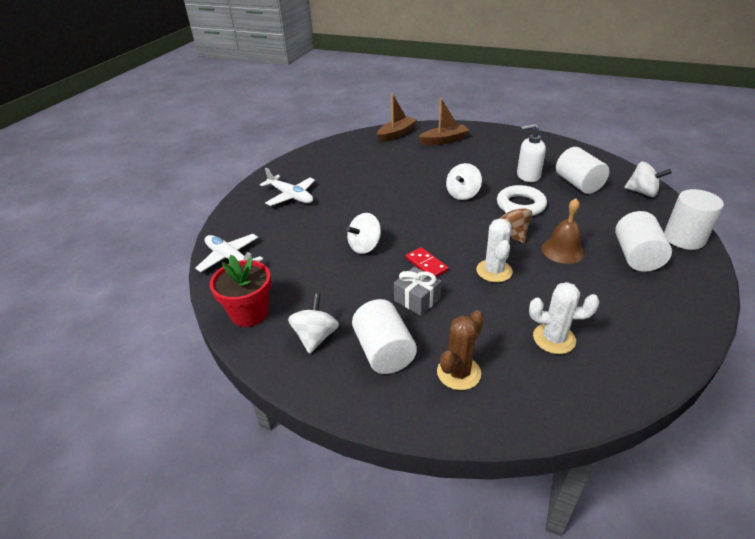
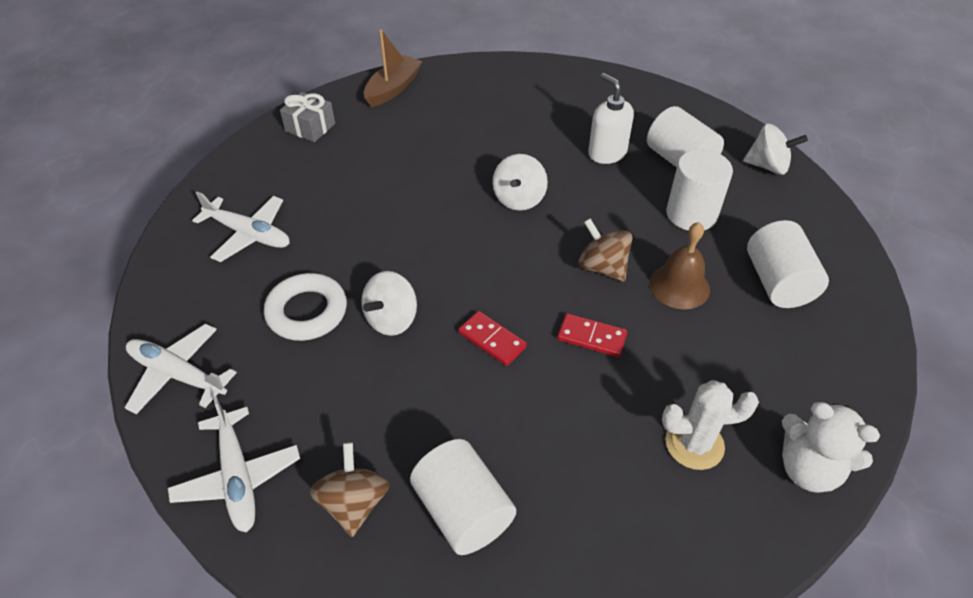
camera: 15 degrees left, 10 degrees up
red flower pot [210,255,271,327] -> white plane [168,396,300,532]
white spinning top [288,293,339,354] -> brown spinning top [310,442,390,537]
grey gift [394,267,442,316] -> grey gift moved to [280,92,335,142]
brown boat [418,98,470,145] -> none
brown cactus [437,310,484,390] -> none
white cactus [476,218,513,282] -> red domino [557,313,627,357]
white ring [497,185,547,216] -> white ring moved to [264,273,347,341]
white soap dispenser [517,124,546,182] -> white soap dispenser turned 75 degrees clockwise [588,73,634,164]
white cylinder [664,189,724,250] -> white cylinder moved to [666,149,733,231]
none -> white teddy bear [782,402,880,493]

